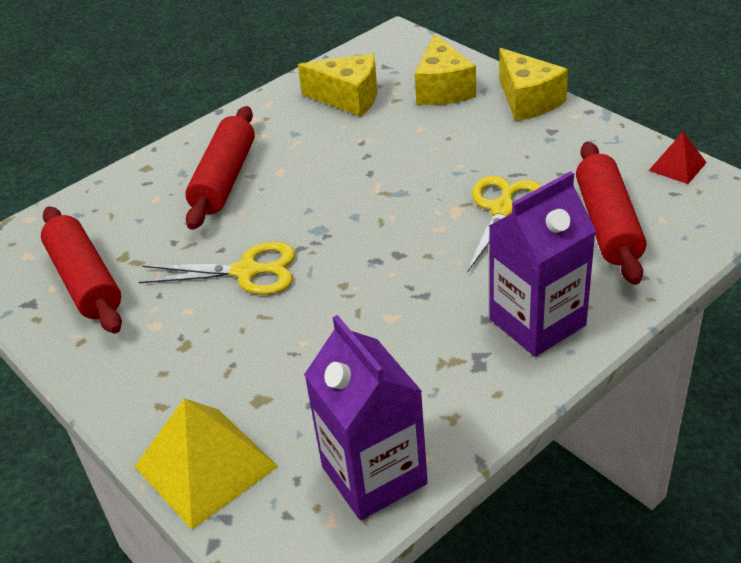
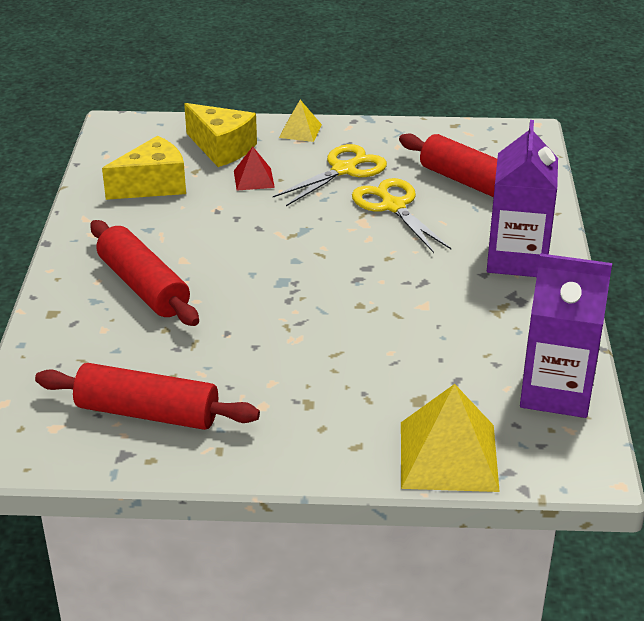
camera: 50 degrees left, 5 degrees down
yellow scissors [139,242,296,295] -> yellow scissors moved to [273,144,387,206]
yellow cheese [499,48,568,121] -> yellow pyramid [279,100,322,142]
red pyramid [648,132,707,184] -> red pyramid moved to [234,147,275,191]

